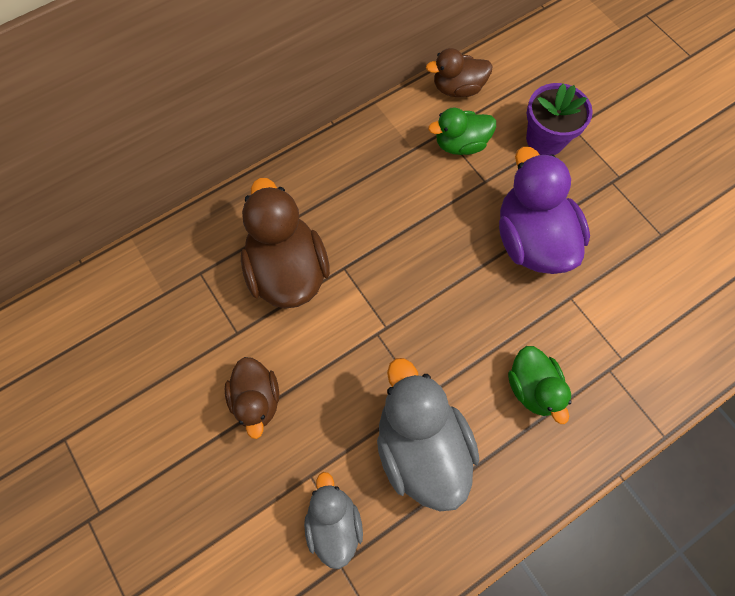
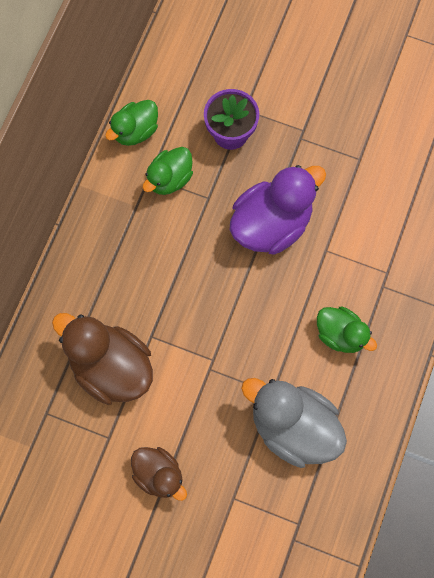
camera: 35 degrees left, 5 degrees up
grey duck [304,472,363,569] -> none
brown duck [426,48,492,97] -> green duck [105,100,158,146]
purple duck [499,147,590,274] -> purple duck turned 105 degrees clockwise [230,165,326,255]

